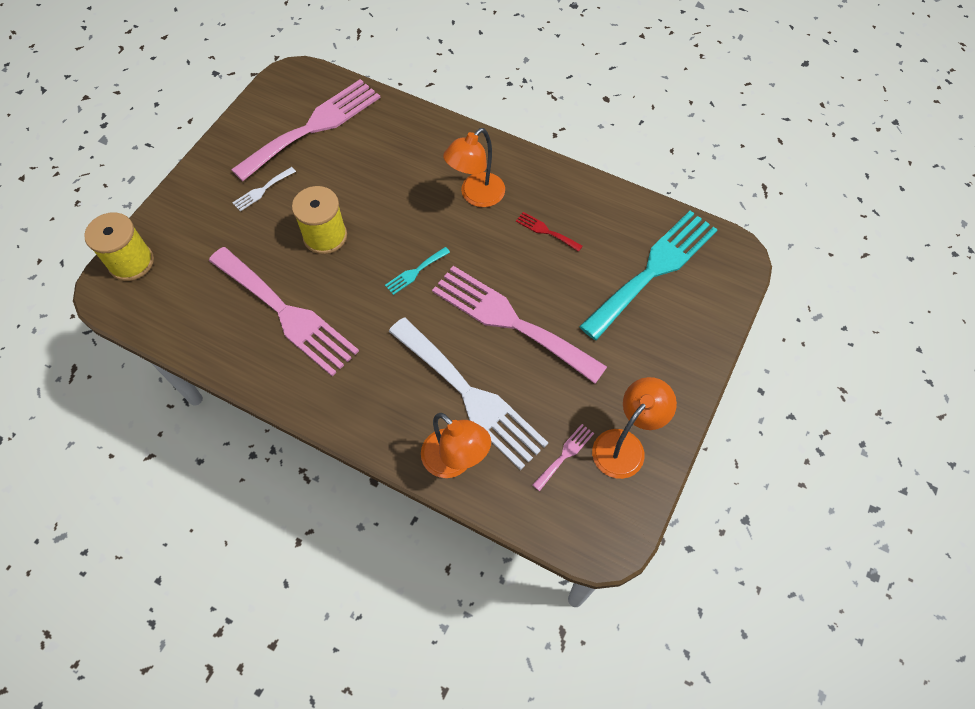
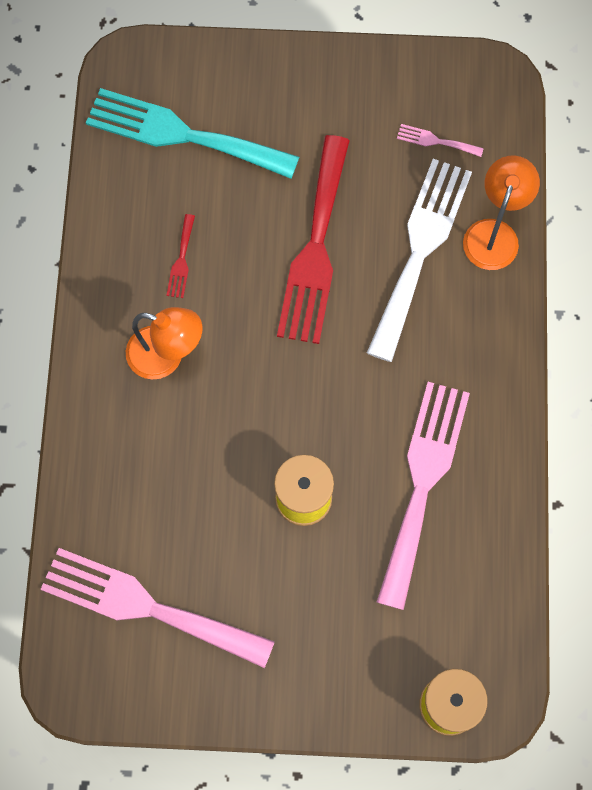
camera: 115 degrees left, 10 degrees up
white fork [233,167,296,211] -> none
turquoise fork [385,247,450,295] -> none
pink fork [432,266,607,384] -> red fork [277,135,350,344]
orange lamp [592,377,677,479] -> none

